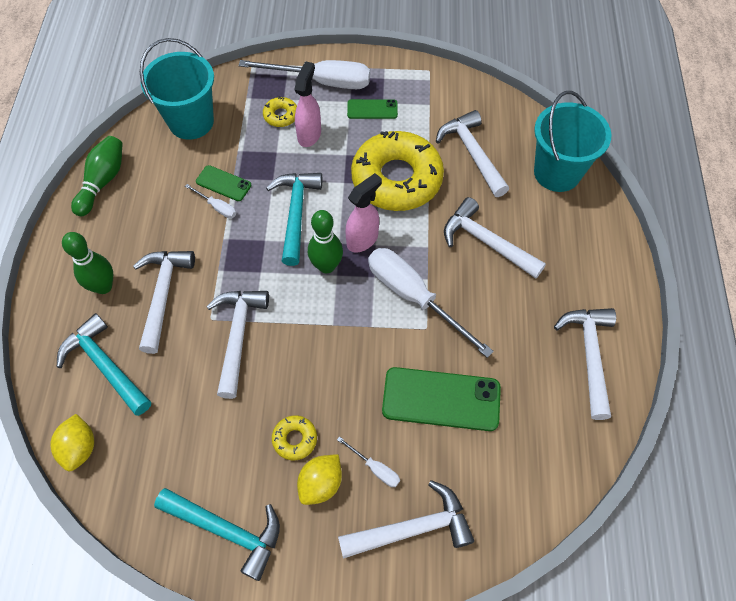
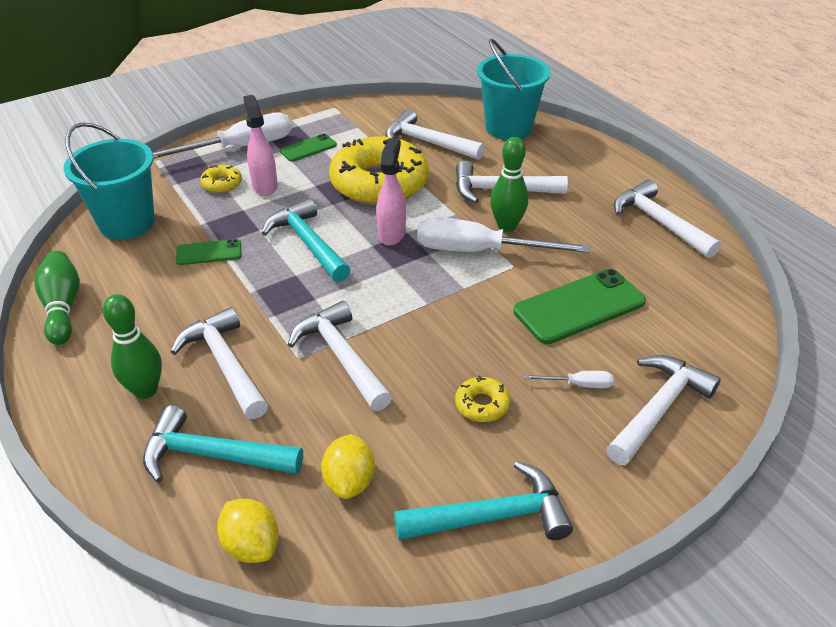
camera: 35 degrees left, 20 degrees down
white screwdriver [185,184,236,218] -> none
yellow lemon [297,454,342,505] -> yellow lemon moved to [321,434,375,499]
green bowling pin [308,210,343,273] -> green bowling pin moved to [490,137,528,232]

